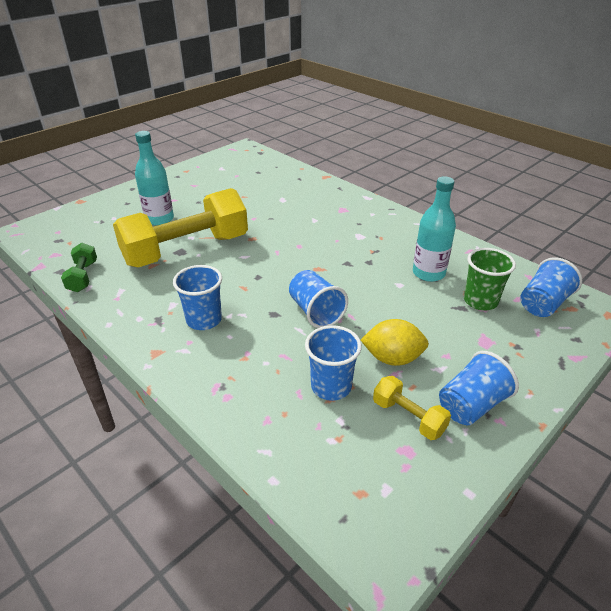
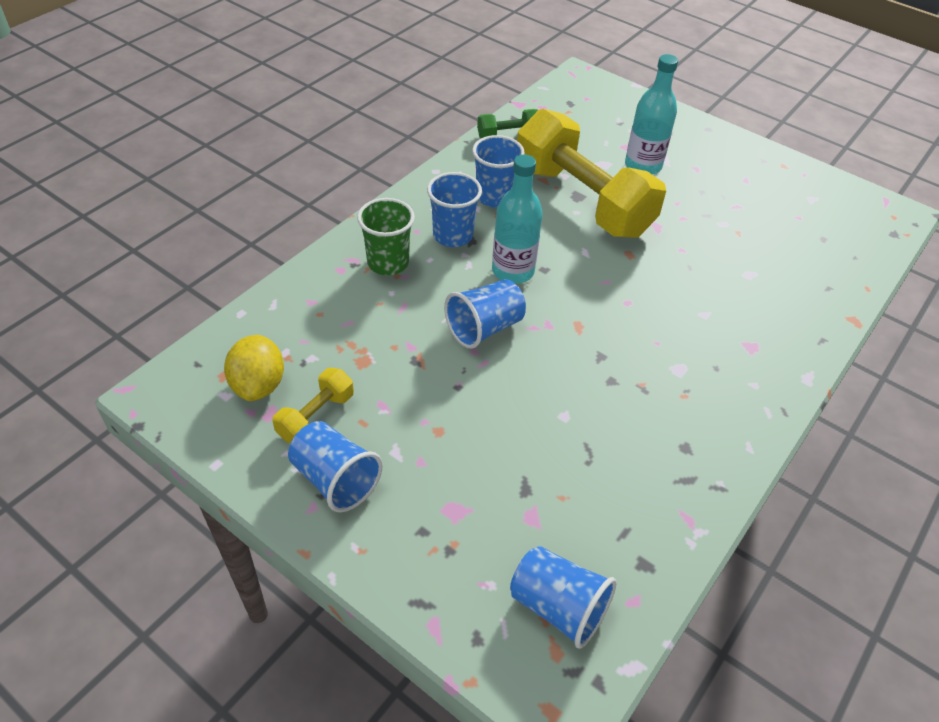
camera: 80 degrees right, 10 degrees up
blue cup [305,325,362,401] -> blue cup moved to [472,135,525,208]
yellow lemon [361,319,429,366] -> yellow lemon moved to [224,335,284,401]
turquoise bottle [413,176,456,282] -> turquoise bottle moved to [492,155,543,284]
green cup [464,248,516,311] -> green cup moved to [357,198,415,275]

